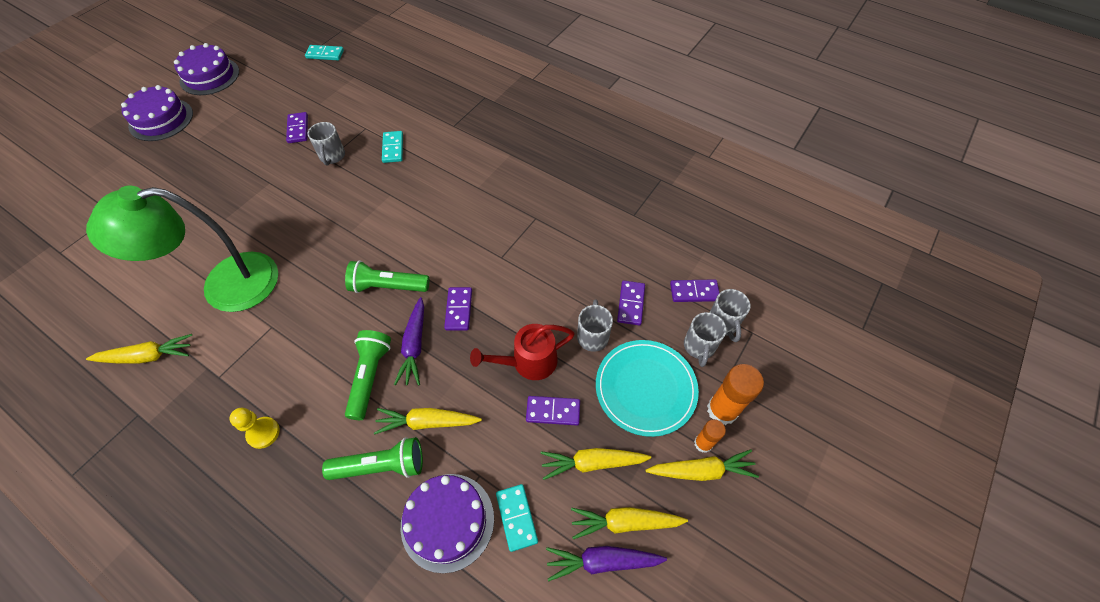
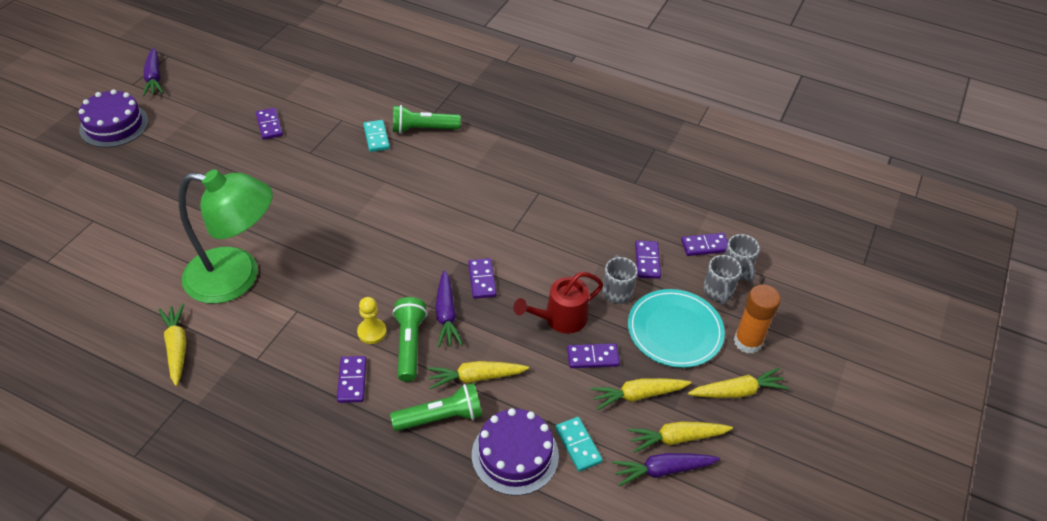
camera: 10 degrees left, 10 degrees down
green lamp [86,186,278,312] -> green lamp turned 150 degrees counterclockwise [179,170,273,304]
yellow carrot [86,334,192,364] -> yellow carrot turned 90 degrees counterclockwise [158,303,186,386]
purple cake [174,43,239,95] -> purple carrot [143,48,163,96]
yellow pawn [229,408,280,449] -> yellow pawn moved to [357,297,387,344]
turquoise domino [305,45,344,61] -> none
grey mug [308,122,345,166] -> none
green flashlight [345,261,429,293] -> green flashlight moved to [393,105,461,134]
orange glue stick [694,419,726,453] -> none
none -> purple domino [337,356,367,403]

